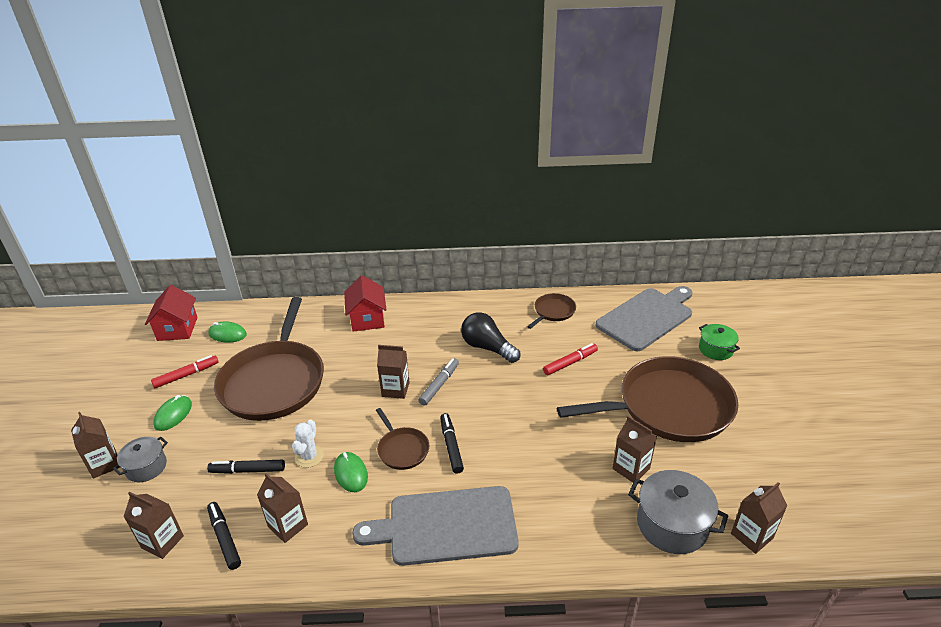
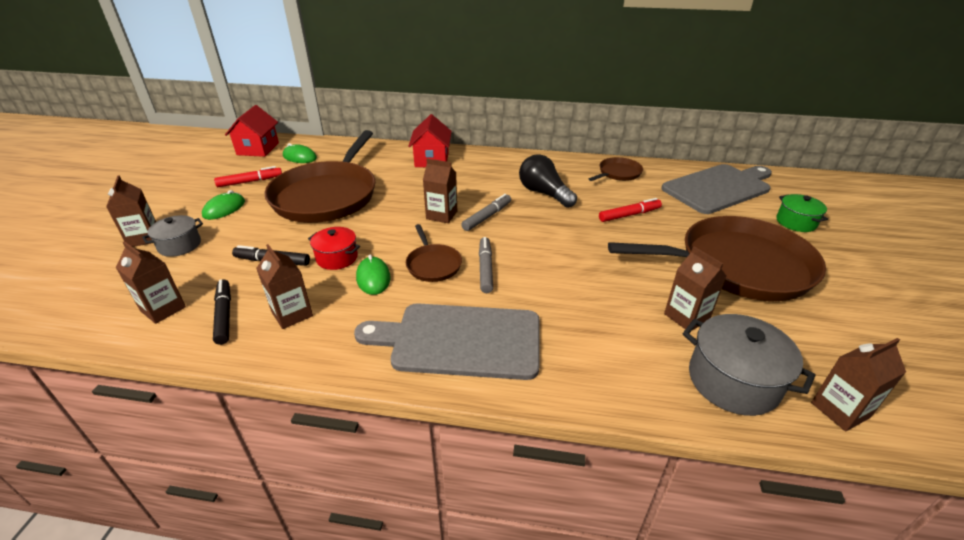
camera: 10 degrees right, 0 degrees up
white cactus [292,419,324,468] -> red pot [308,227,360,270]
black marker [440,413,464,474] -> grey marker [479,237,493,293]

